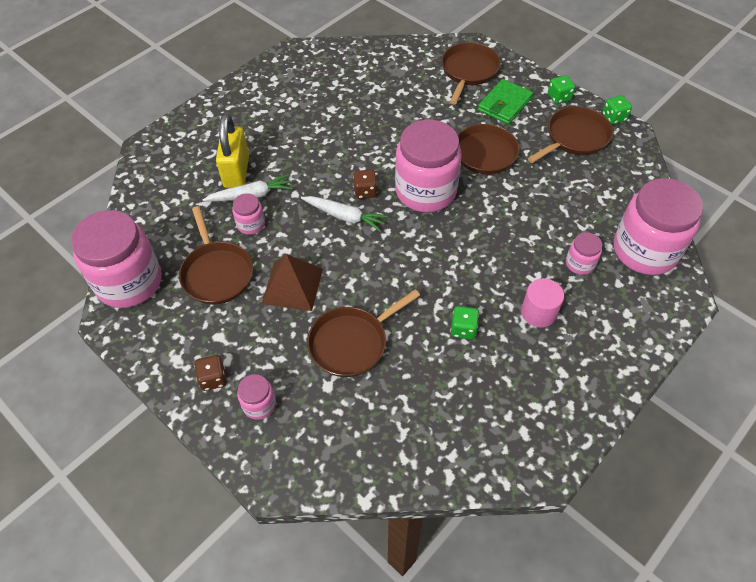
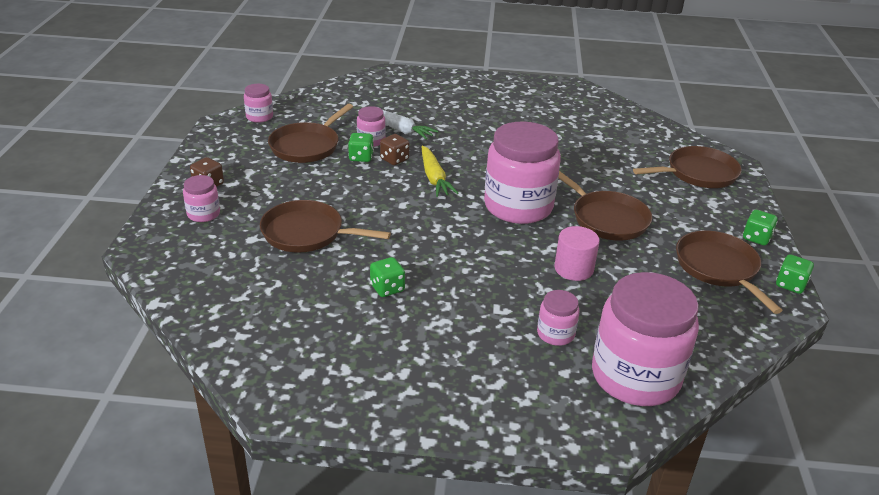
camera: 50 degrees right, 20 degrees down
pink jar [71,210,162,308] -> pink jar [244,84,273,123], size x0.45
yellow padlock [216,114,249,188] -> none
brown pyramid [262,254,323,311] -> none
white carrot [301,196,388,232] -> yellow carrot [421,145,458,197]
brown dice [353,170,377,199] -> brown dice moved to [380,134,409,165]
green wallet [478,79,533,124] -> none
pink cylinder [521,278,564,327] -> pink cylinder moved to [554,226,600,281]
brown pan [528,106,613,163] -> brown pan turned 120 degrees counterclockwise [676,231,783,314]
none -> green dice [348,133,374,162]

